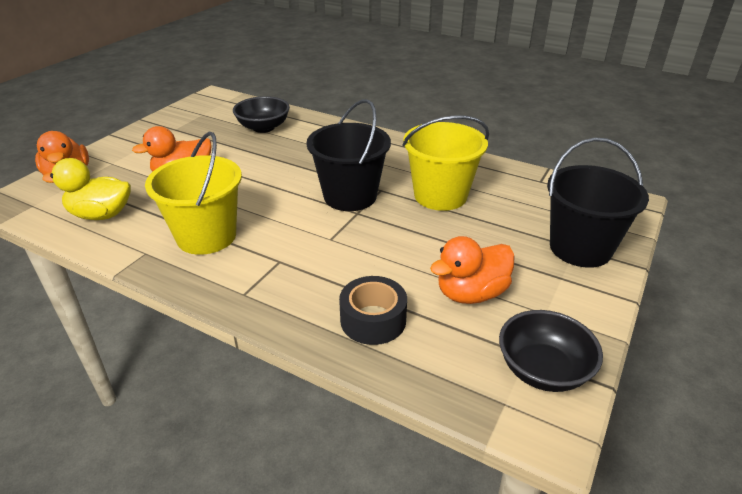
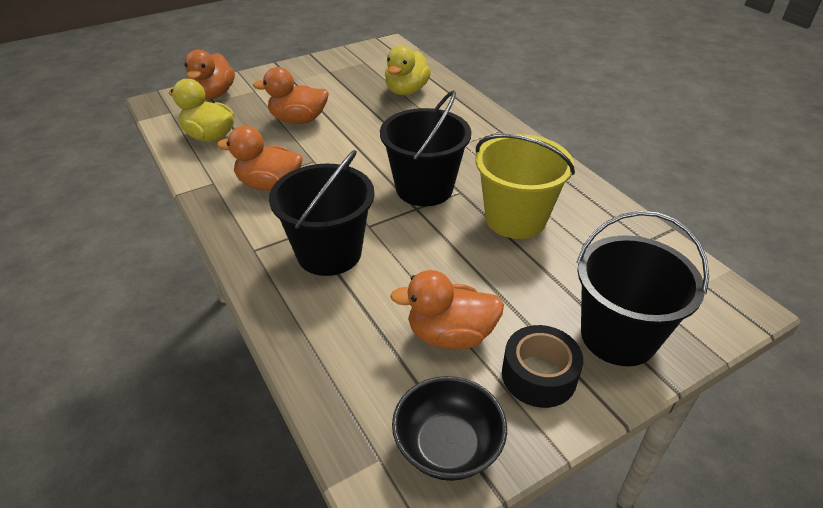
camera: 30 degrees right, 5 degrees up
yellow bucket [145,132,242,255] -> orange duck [217,126,303,191]
black bowl [233,96,290,133] -> yellow duck [385,46,431,95]
black tape [339,276,407,345] -> black tape moved to [502,325,583,408]
none -> black bucket [269,150,375,276]

